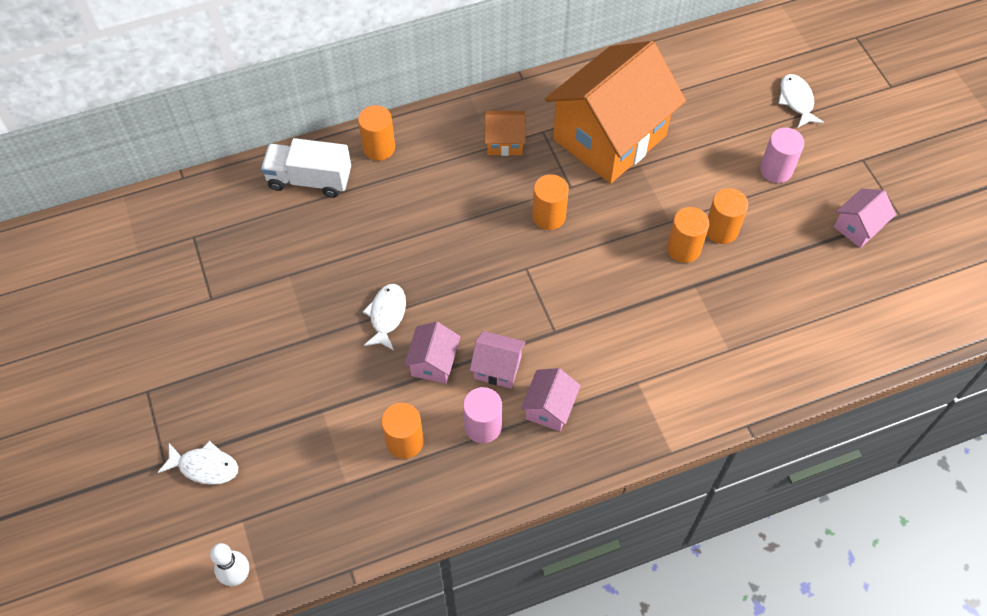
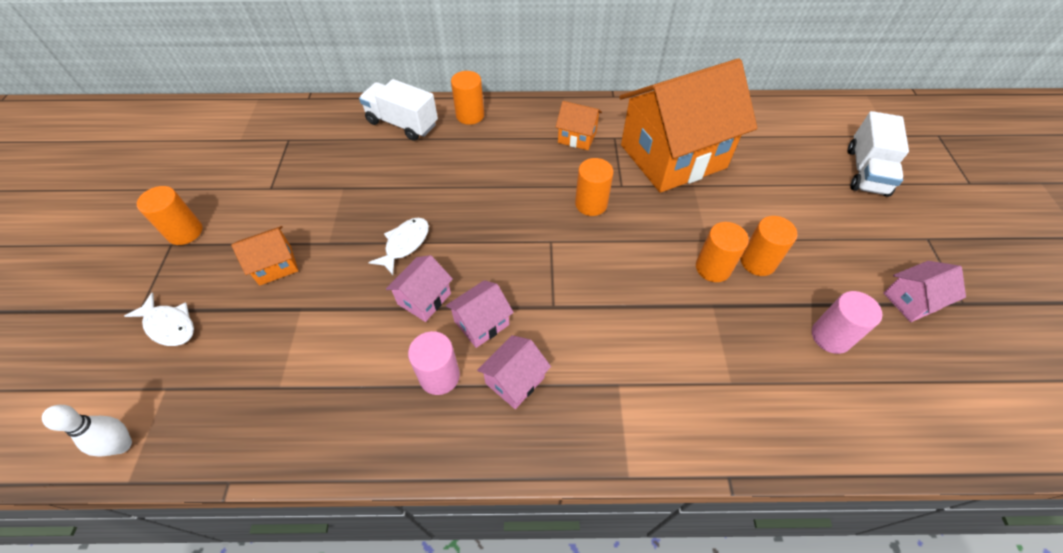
camera: 20 degrees right, 5 degrees down
orange cylinder [381,403,424,459] -> orange cylinder moved to [137,186,202,245]
pink house [470,331,526,389] -> pink house turned 75 degrees counterclockwise [446,280,514,348]
pink cylinder [760,128,804,183] -> pink cylinder moved to [812,291,882,354]
white fish [778,74,824,127] -> white truck [848,111,909,197]
none -> orange house [231,226,298,286]

